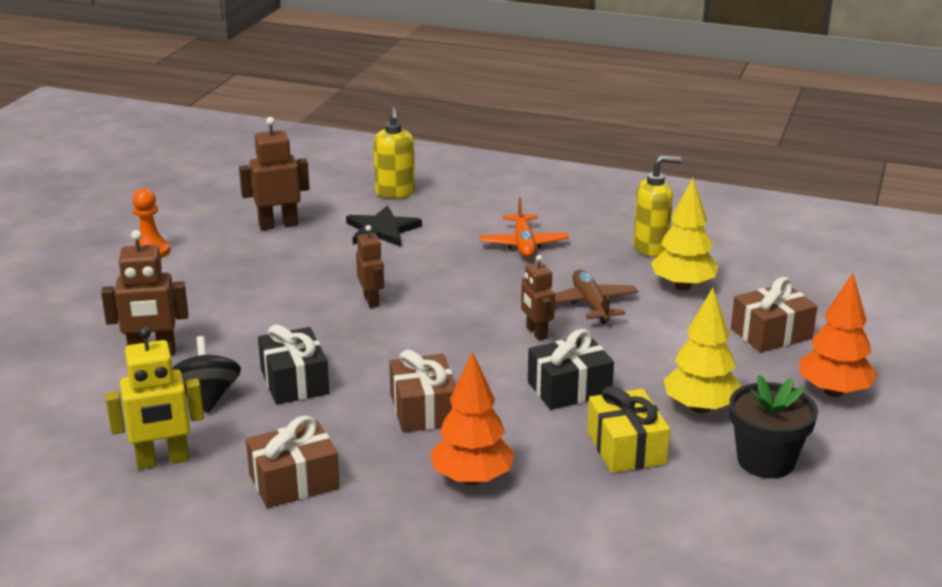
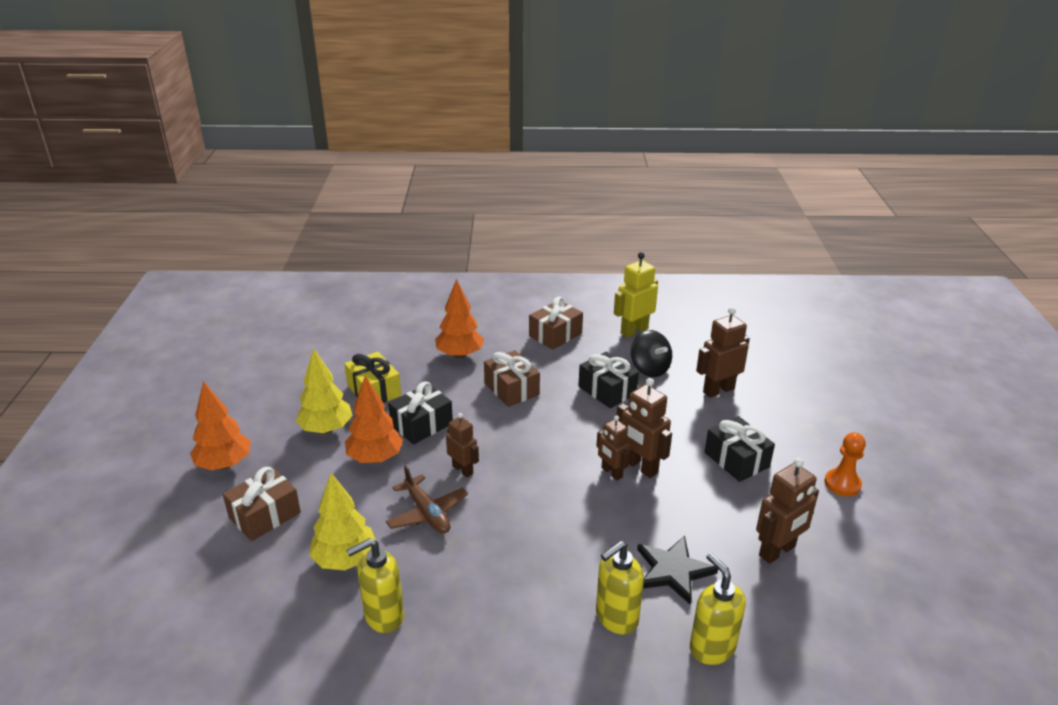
camera: 160 degrees right, 5 degrees up
orange plane [480,197,569,258] -> none
black flower pot [729,375,818,478] -> none
none -> orange tree [345,376,403,463]
none -> yellow soap dispenser [596,541,644,634]
none -> brown robot [617,378,672,478]
none -> black gift [705,416,775,482]

